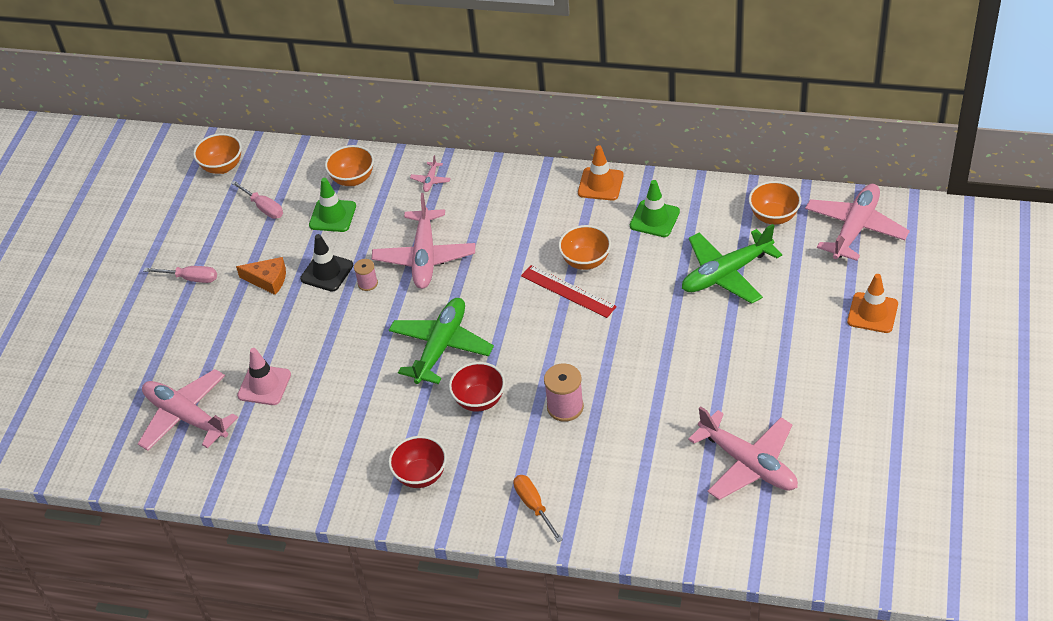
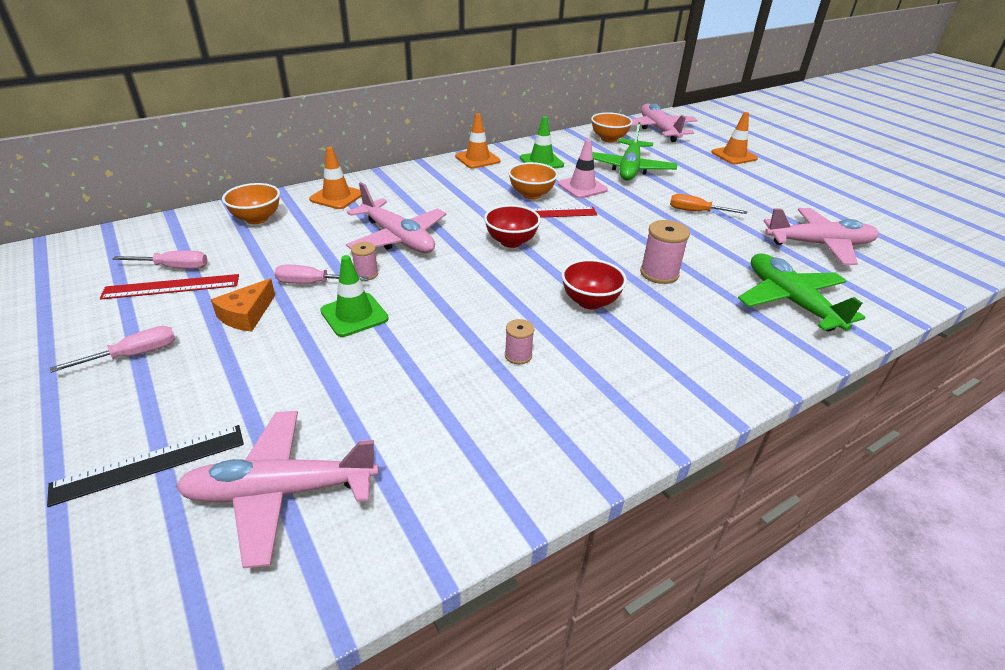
camera: 50 degrees left, 10 degrees down
orange bowl [193,133,242,174] -> none
orange cheese [236,257,286,295] -> orange cheese turned 150 degrees clockwise [211,278,275,332]
pink traffic cone [237,348,291,405] -> pink traffic cone moved to [558,139,608,198]
black traffic cone [300,234,353,292] -> pink screwdriver [274,264,369,284]
green traffic cone [309,178,356,232] -> green traffic cone moved to [320,255,389,337]
red bowl [388,436,447,488] -> red bowl moved to [484,205,541,248]
green plane [389,298,494,384] -> green plane moved to [738,254,866,331]
pink plane [410,155,451,192] -> orange traffic cone [309,147,361,209]
orange screwdriver [513,475,563,542] -> orange screwdriver moved to [670,194,747,214]
none -> black ruler [47,425,244,507]
none -> red ruler [100,274,239,300]
none -> pink spool [505,319,534,364]

